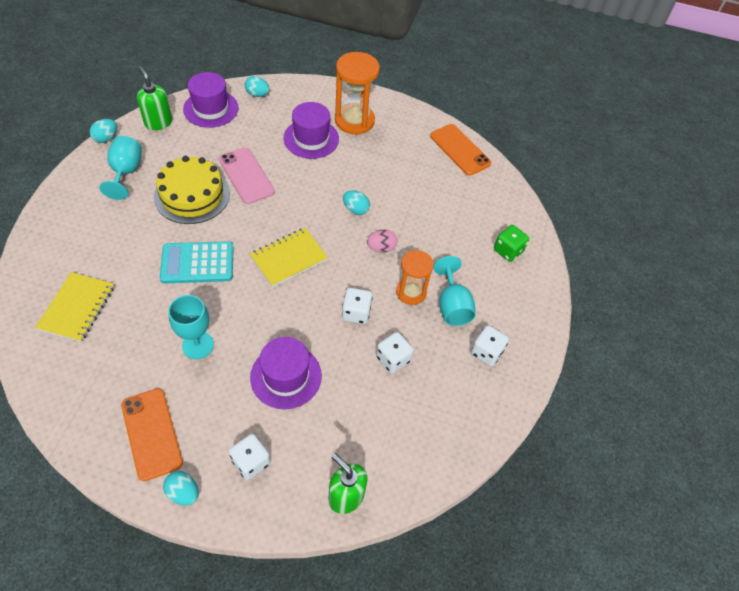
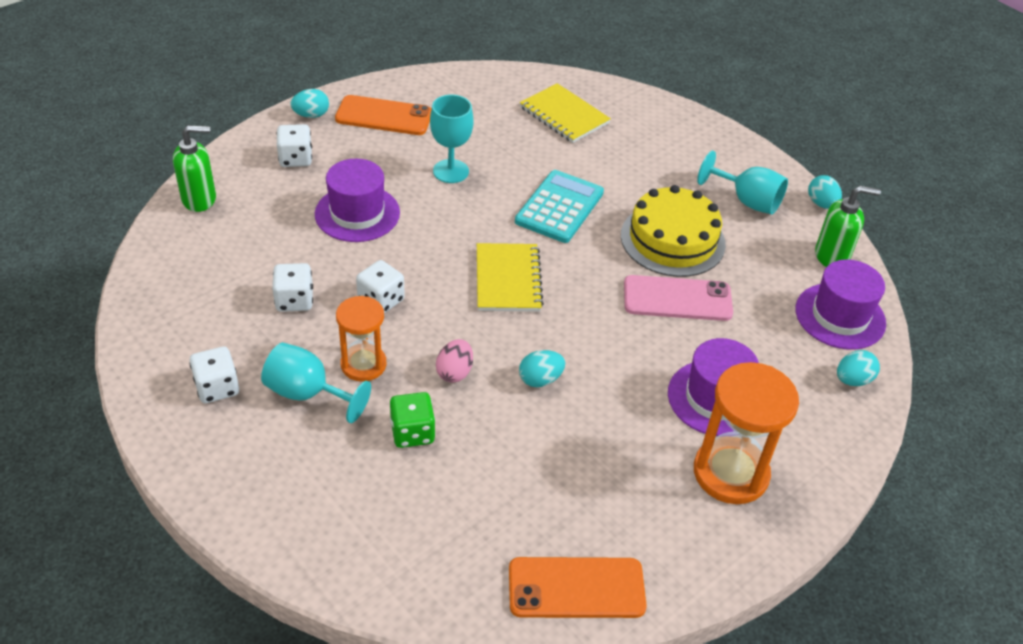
camera: 125 degrees right, 10 degrees down
green dice [494,225,529,262] -> green dice moved to [390,392,435,448]

